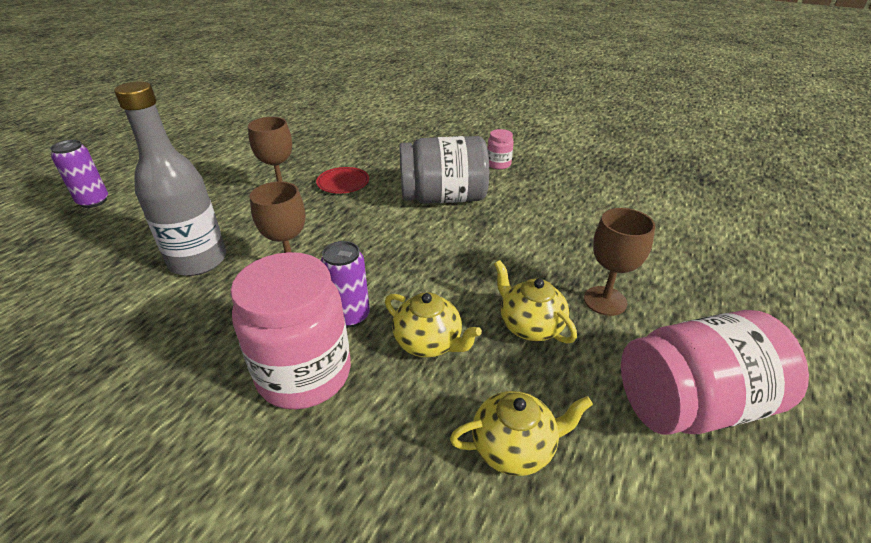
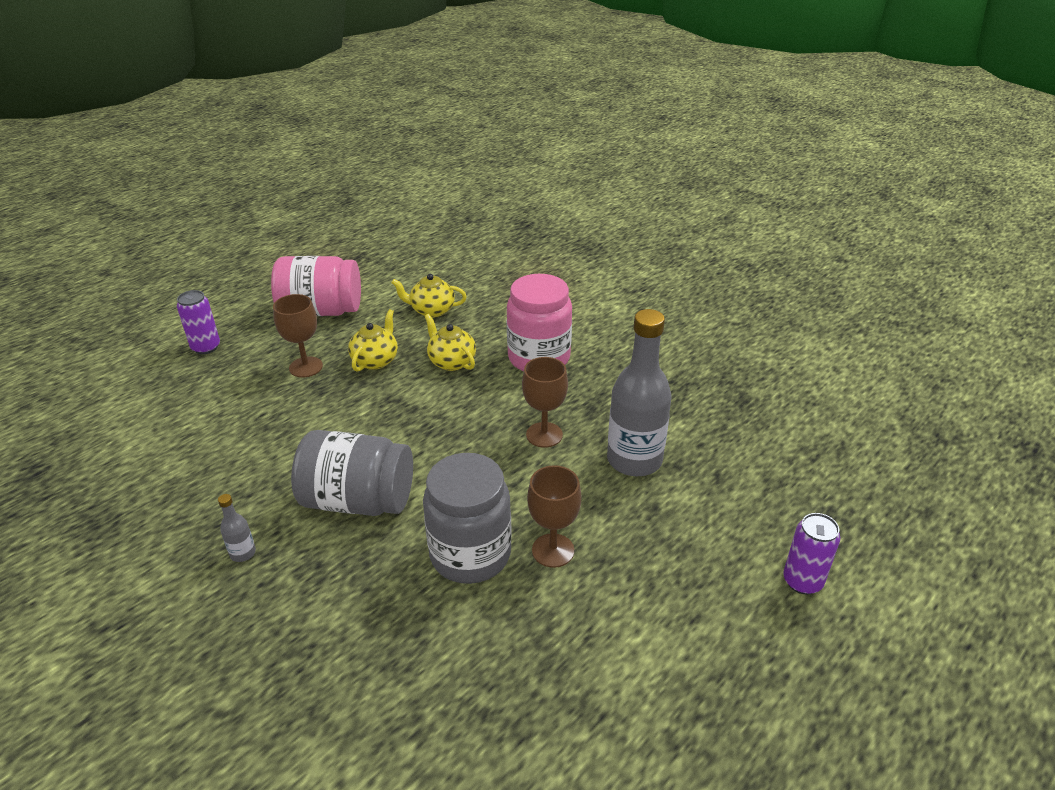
camera: 165 degrees left, 0 degrees up
red plate [316,167,369,193] -> grey jar [423,453,512,584]
purple can [321,241,370,327] -> purple can moved to [177,290,220,354]
pink jar [487,129,514,169] -> grey bottle [218,494,256,562]
yellow teapot [494,260,577,344] -> yellow teapot turned 135 degrees counterclockwise [348,309,398,372]

